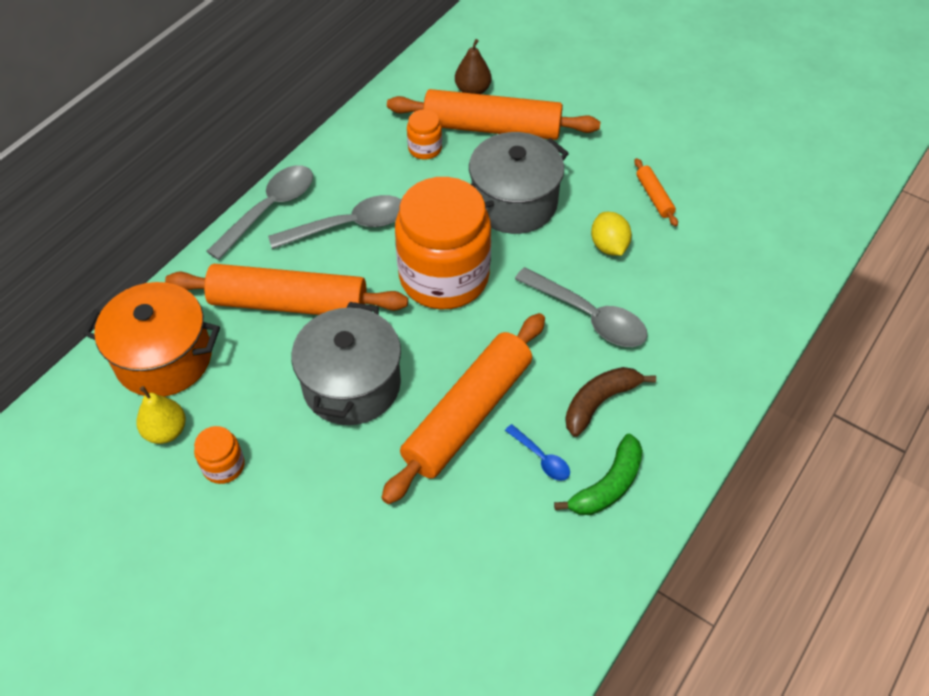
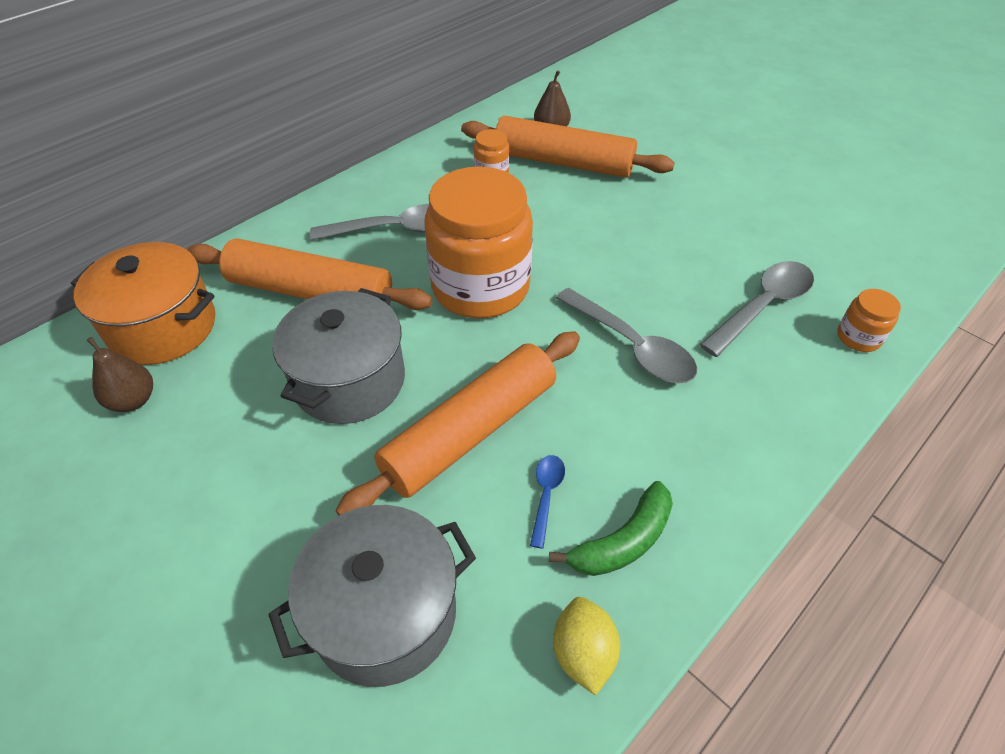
camera: 10 degrees right, 5 degrees down
yellow pear [136,386,186,444] -> brown pear [87,337,153,412]
orange jar [194,426,245,484] -> orange jar moved to [837,289,901,352]
grey spoon [206,165,313,260] -> grey spoon moved to [699,261,814,357]
grey pot [469,132,569,234] -> grey pot moved to [268,505,476,687]
blue spoon [505,424,570,481] -> blue spoon turned 135 degrees counterclockwise [530,455,565,549]
brown banana [565,367,656,437] -> none
yellow lemon [591,212,632,256] -> yellow lemon moved to [553,597,620,696]
orange rolling pin [634,158,678,226] -> none

